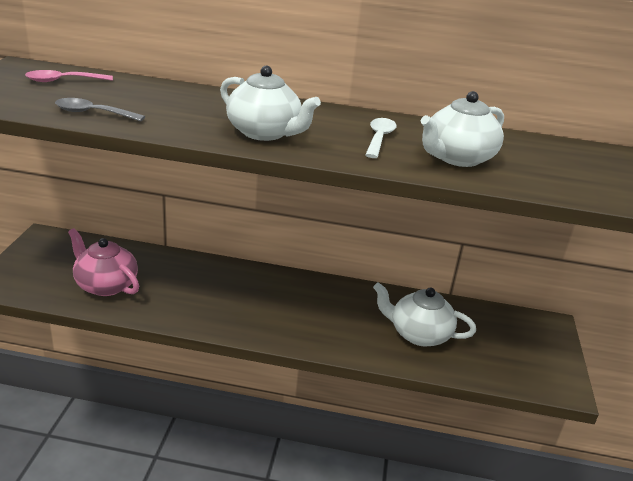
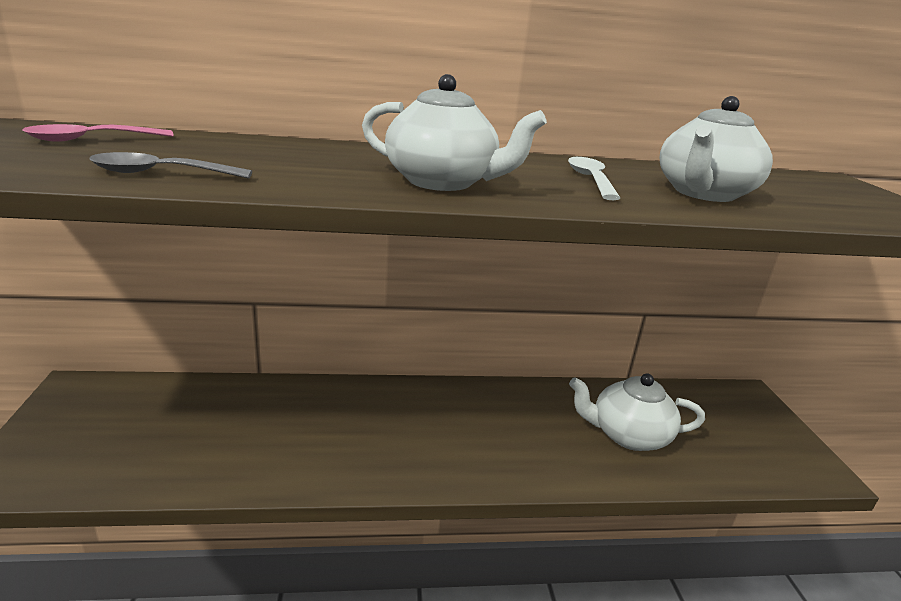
camera: 15 degrees left, 5 degrees down
pink teapot [68,228,139,296] -> none

